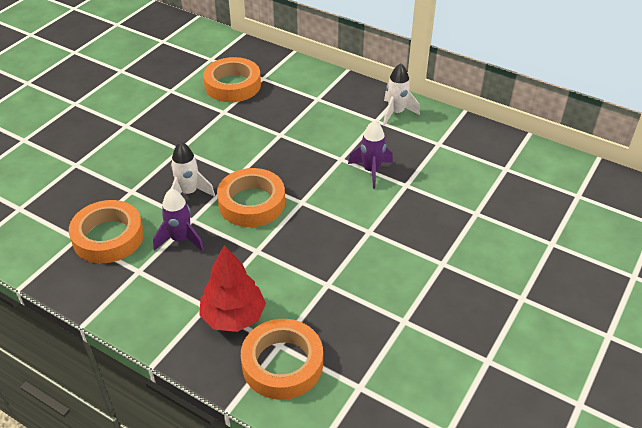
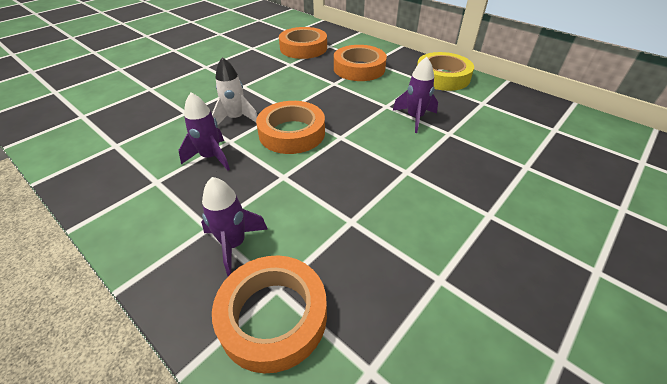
camera: 10 degrees right, 0 degrees up
orange tape [69,200,144,263] -> orange tape moved to [334,45,387,81]
red tree [199,245,266,332] -> purple rocket [201,177,268,276]
white rocket [383,63,420,126] -> yellow tape [417,52,474,91]

